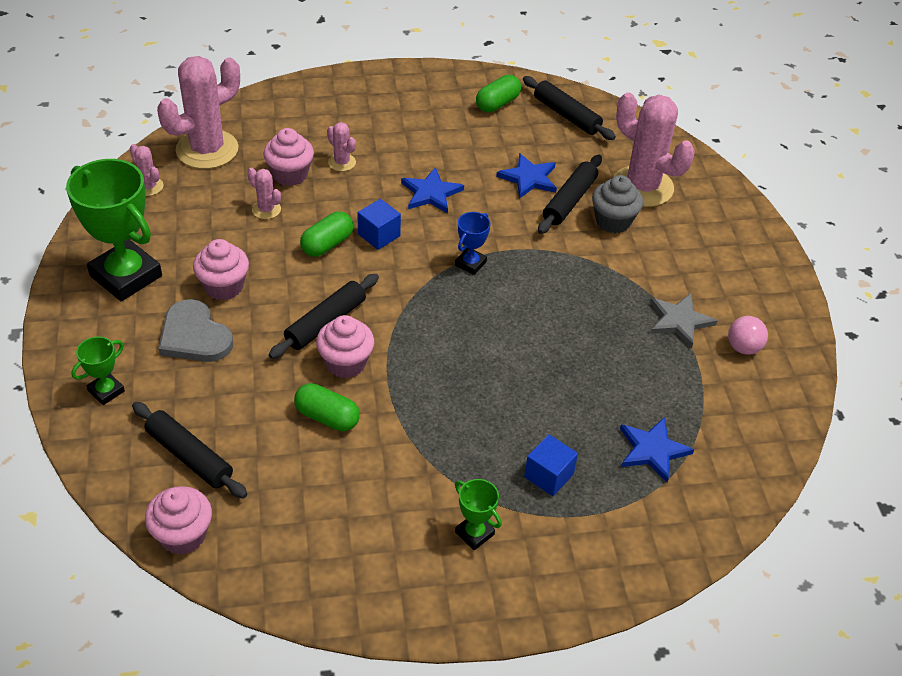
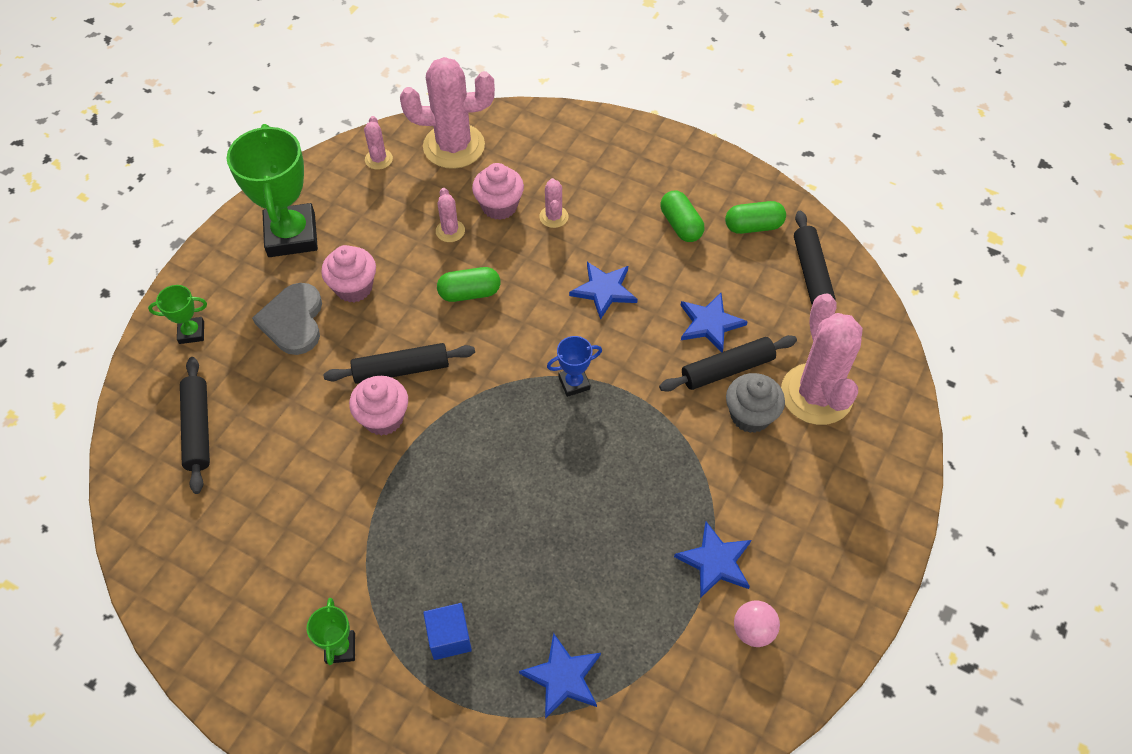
camera: 40 degrees right, 10 degrees up
pink cupcake [145,486,212,555] -> none
green capsule [294,383,360,431] -> green capsule moved to [660,191,704,242]
blue cube [358,199,401,250] -> none
grey star [650,293,718,348] -> blue star [674,522,751,598]

